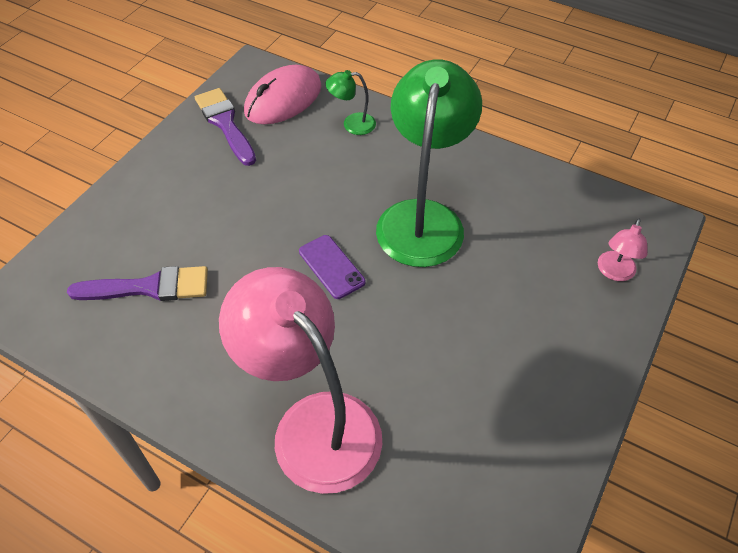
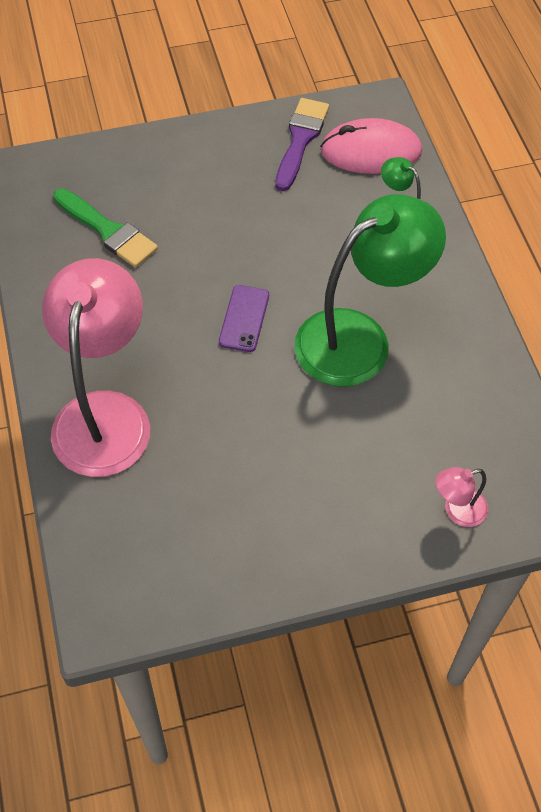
camera: 45 degrees right, 5 degrees up
purple brush [67,266,208,301] -> green brush [53,188,158,268]

